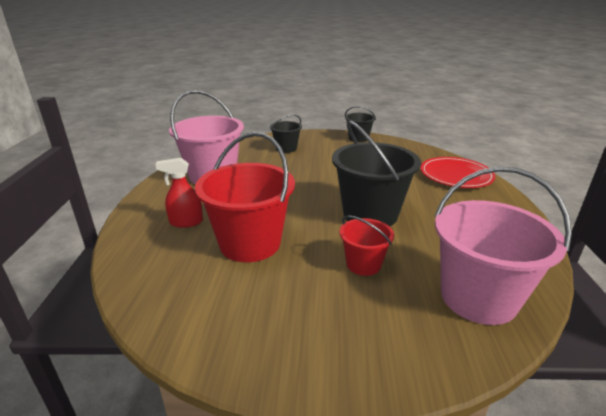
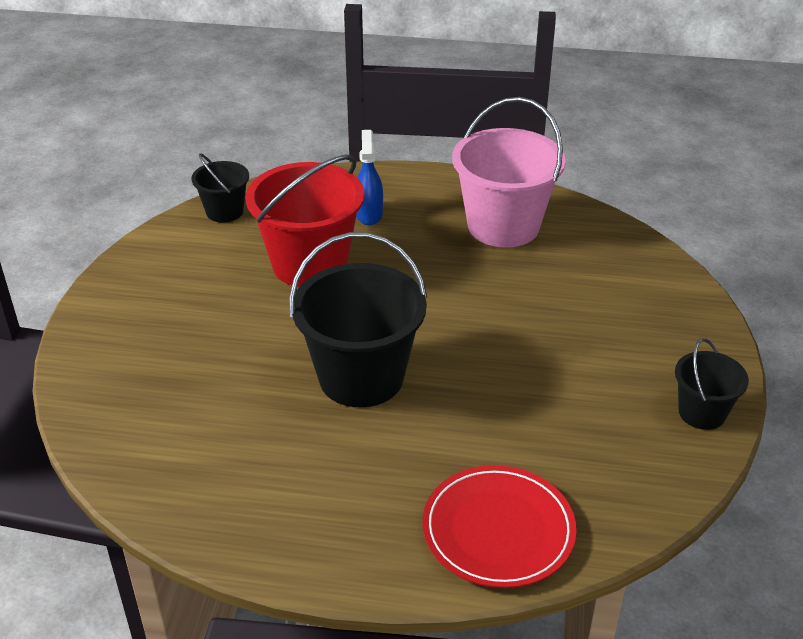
camera: 95 degrees right, 10 degrees up
red spray bottle [155,158,203,228] -> blue spray bottle [356,130,383,225]
black bucket [270,114,302,153] -> black bucket moved to [192,153,249,223]
red bucket [340,215,394,276] -> none
pink bucket [435,167,572,325] -> none

